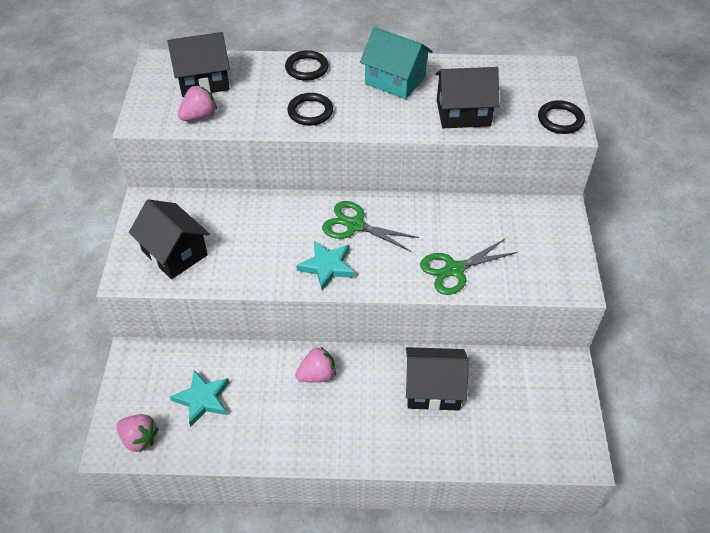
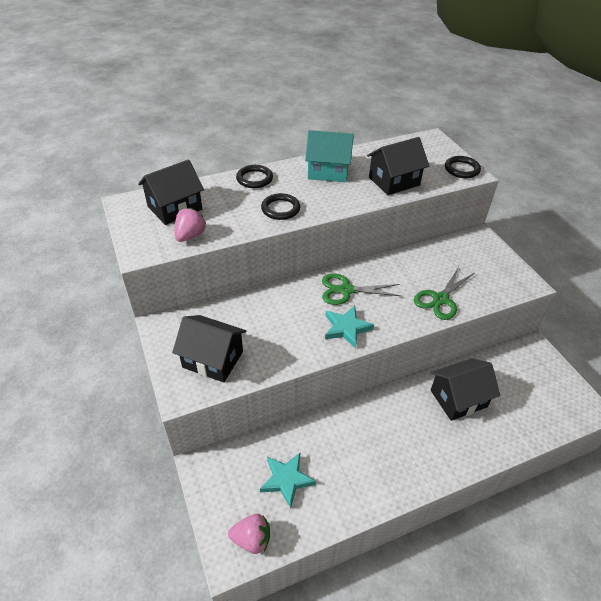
camera: 25 degrees left, 5 degrees down
pink strawberry [295,347,336,382] -> none

